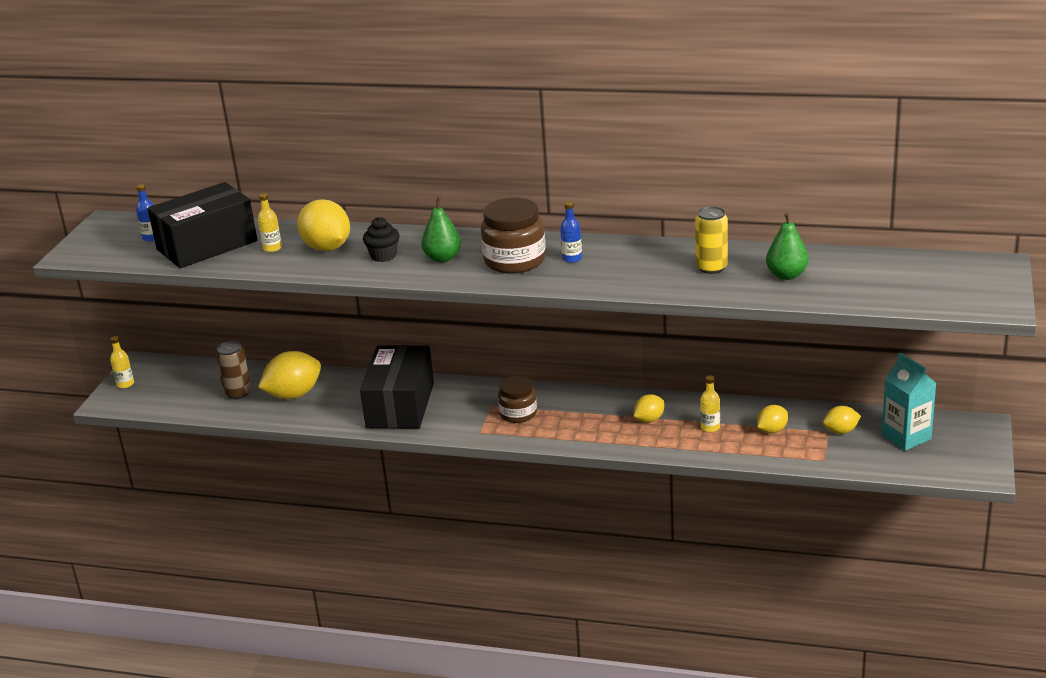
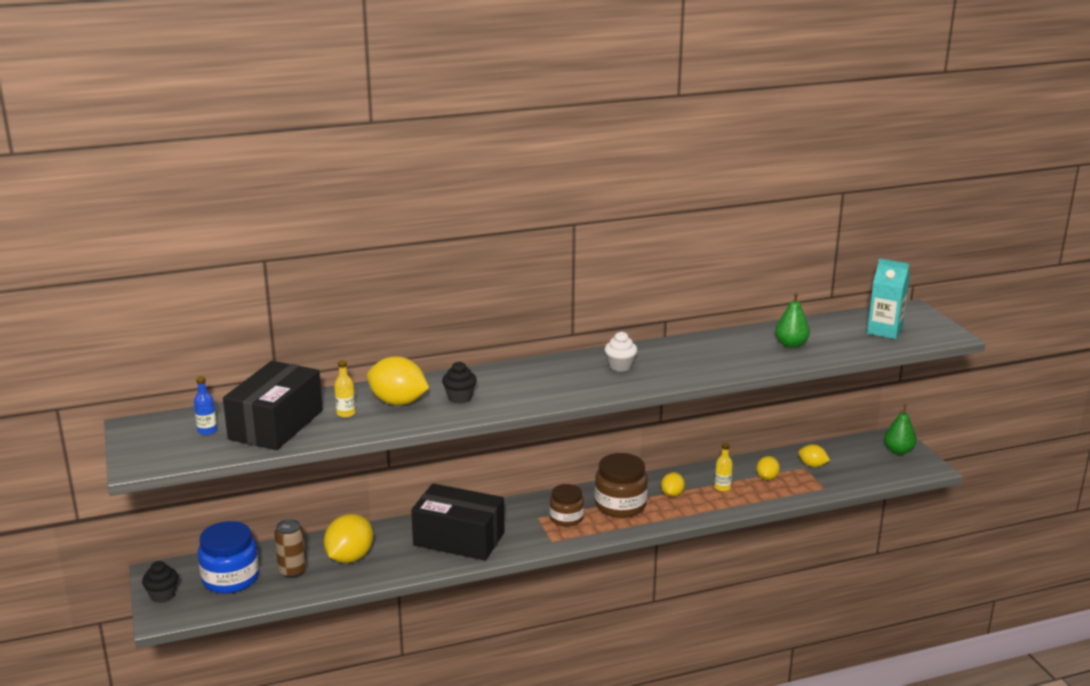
camera: 35 degrees left, 5 degrees down
yellow bottle [110,336,134,388] -> black cupcake [142,561,178,603]
black box [360,345,434,429] -> black box turned 45 degrees counterclockwise [411,483,504,561]
green pear [421,197,461,263] -> green pear moved to [884,404,916,455]
brown jar [481,198,546,274] -> brown jar moved to [595,453,648,518]
blue bottle [560,201,582,263] -> white cupcake [605,331,637,372]
yellow can [695,206,728,274] -> none
yellow lemon [822,406,861,434] -> yellow lemon turned 75 degrees clockwise [798,444,830,467]
turquoise carton [882,353,937,451] -> turquoise carton moved to [867,258,910,339]
none -> blue jar [198,521,259,594]

